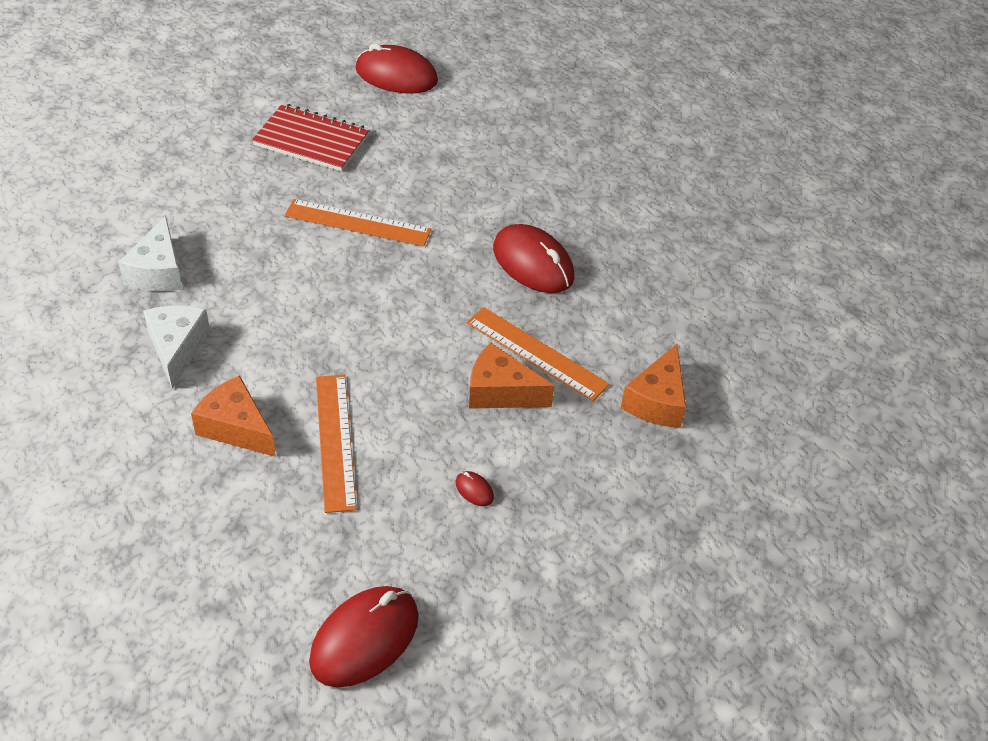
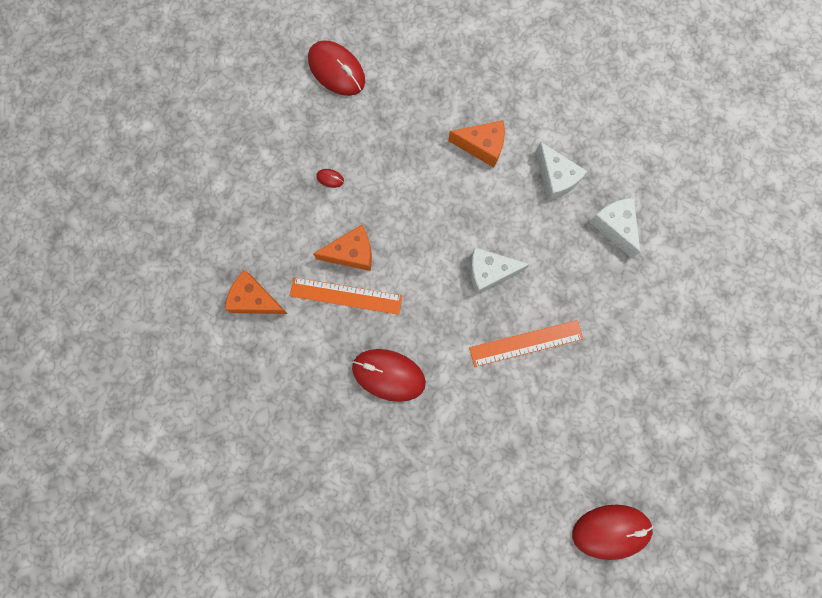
camera: 155 degrees right, 30 degrees up
red notebook [252,104,370,172] -> none
red mouse [309,586,419,688] -> red mouse turned 60 degrees counterclockwise [308,40,365,96]
orange ruler [316,375,357,513] -> none
orange cheese [621,344,686,428] -> orange cheese turned 60 degrees counterclockwise [225,270,288,314]
none -> white cheese [470,248,530,294]

